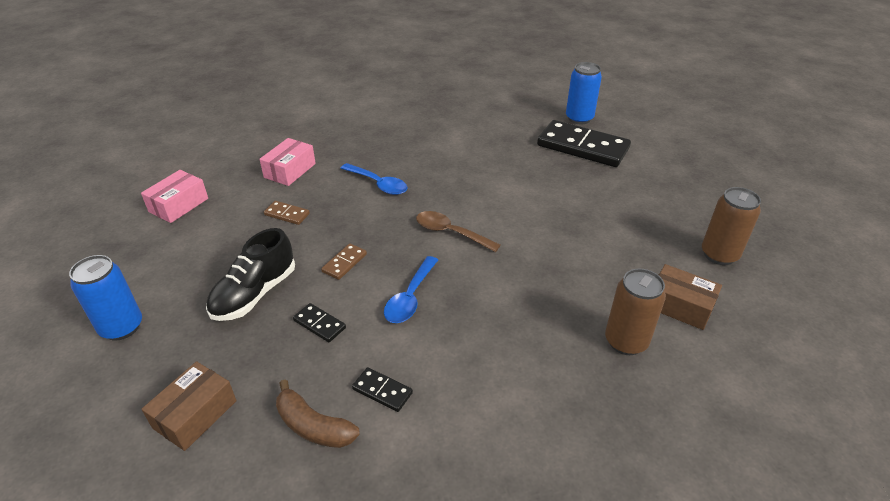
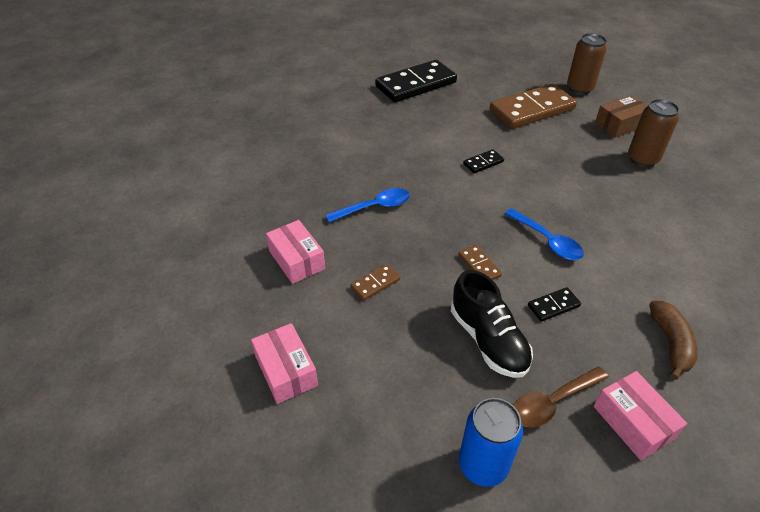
camera: 60 degrees left, 5 degrees up
brown box [142,361,236,451] -> pink box [594,371,687,460]
brown banana [276,380,360,448] -> brown banana turned 60 degrees counterclockwise [649,301,698,380]
black domino [352,367,413,412] -> black domino moved to [463,149,504,173]
brown spoon [416,211,501,252] -> brown spoon moved to [513,366,609,428]
blue can [566,62,602,124] -> none
none -> brown domino [490,84,577,129]

